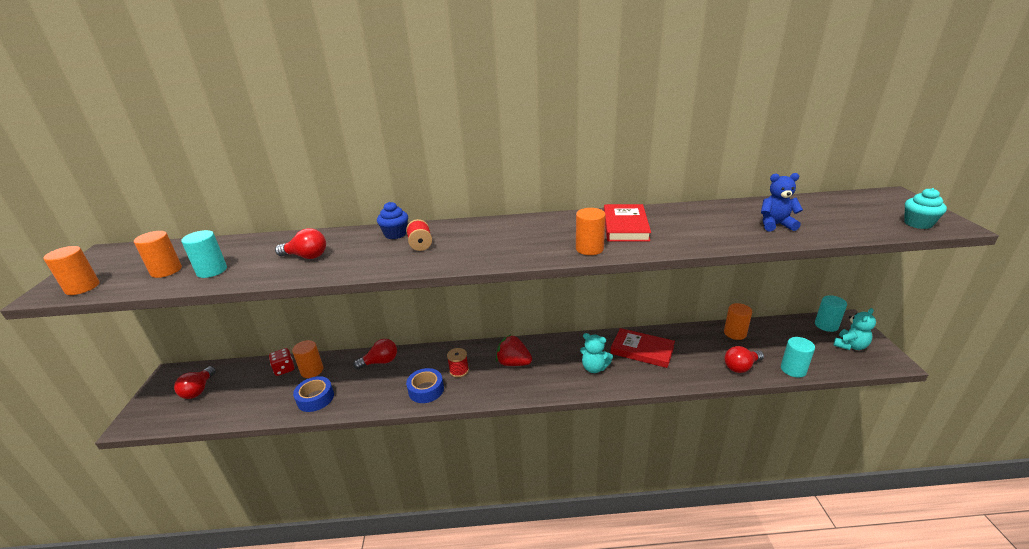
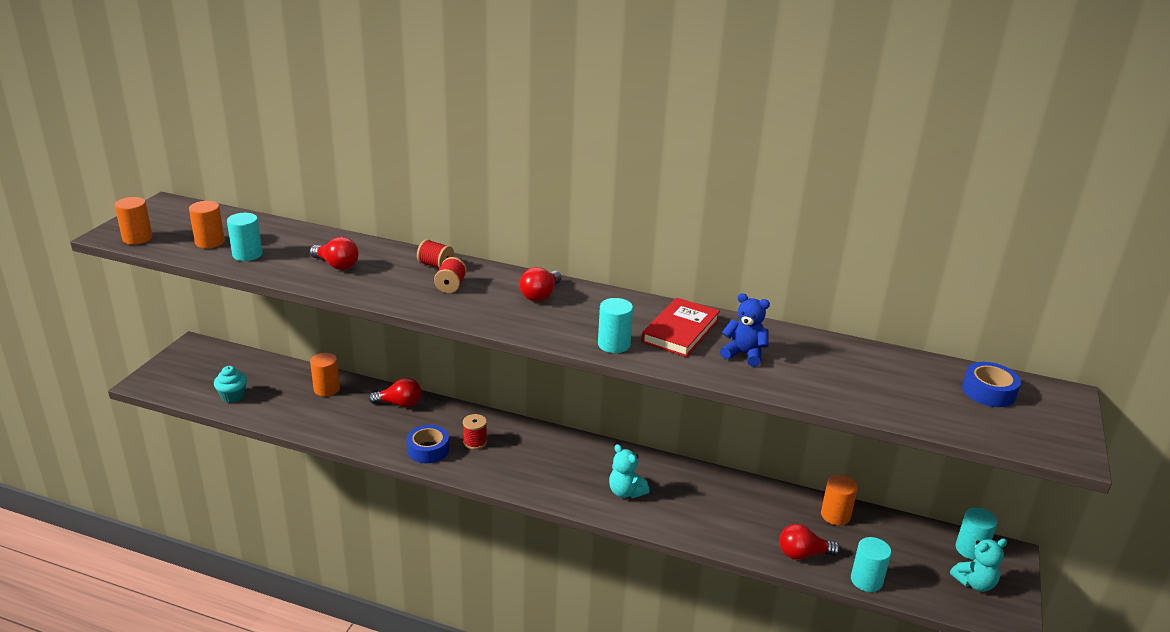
camera: 20 degrees right, 0 degrees up
red light bulb [174,366,216,399] -> red light bulb moved to [519,267,562,302]
red dice [269,348,294,376] -> none
blue tape [293,376,334,412] -> blue tape moved to [962,362,1021,407]
blue cupcake [377,202,408,239] -> red spool [417,239,454,269]
red strawberry [496,335,532,366] -> none
orange cylinder [576,208,606,255] -> turquoise cylinder [598,298,633,353]
red book [610,328,675,368] -> none
blue teddy bear [761,173,803,232] -> blue teddy bear moved to [720,293,770,367]
turquoise cupcake [904,188,947,229] -> turquoise cupcake moved to [214,366,247,403]

